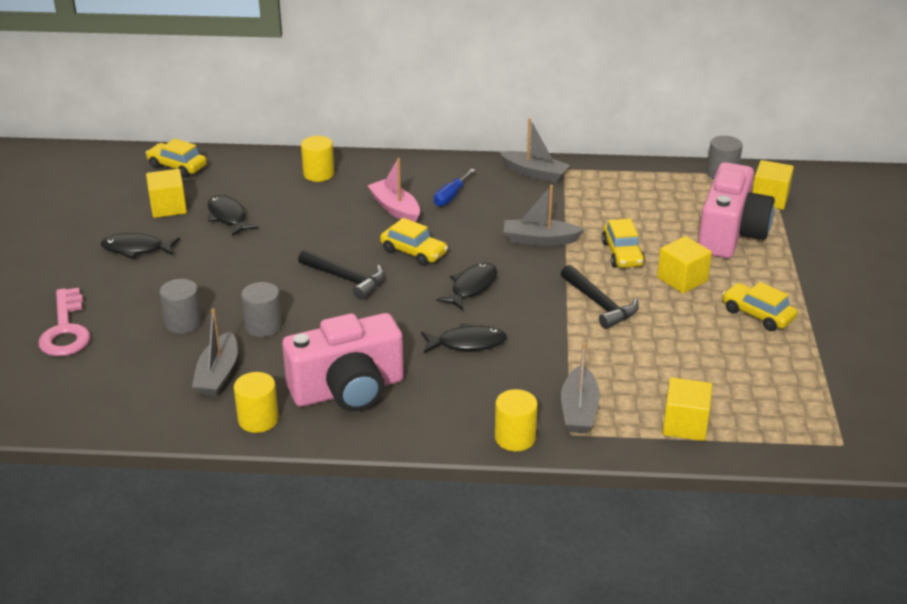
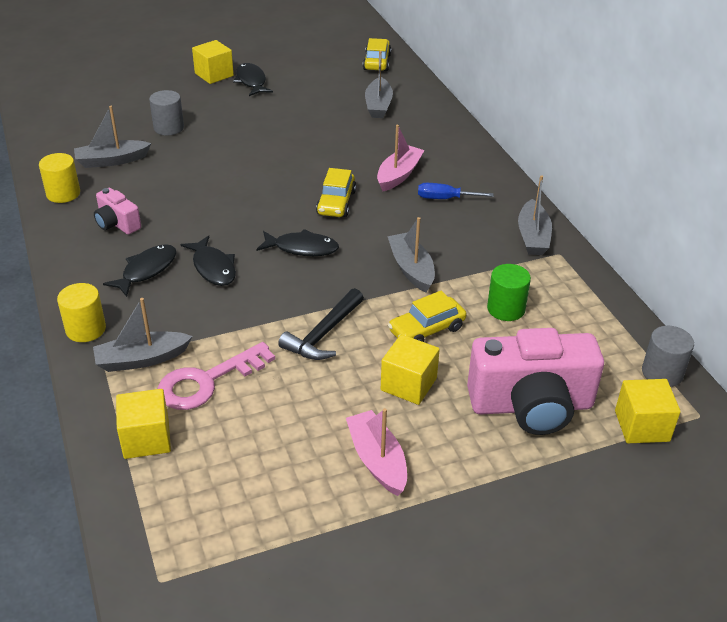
camera: 65 degrees right, 5 degrees up
pink key [39,288,90,356] -> pink key moved to [158,342,275,410]
yellow cube [146,169,187,218] -> yellow cube moved to [192,40,234,84]
black fish [207,195,259,236] -> black fish moved to [103,244,176,297]
grey cylinder [241,282,282,337] -> none
pink camera [282,313,404,412] -> pink camera [94,188,141,234], size x0.49
black hammer [298,250,385,300] -> none
yellow cylinder [301,136,335,182] -> none
yellow car [722,282,798,331] -> pink boat [346,408,407,496]
none -> grey boat [365,51,393,118]
none -> green cylinder [487,264,531,321]

